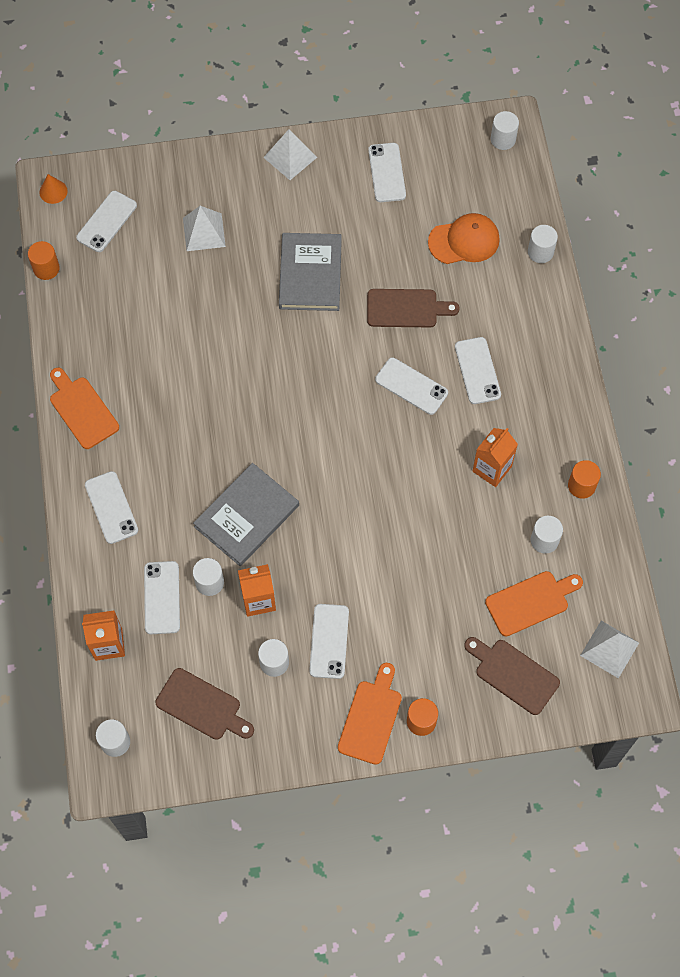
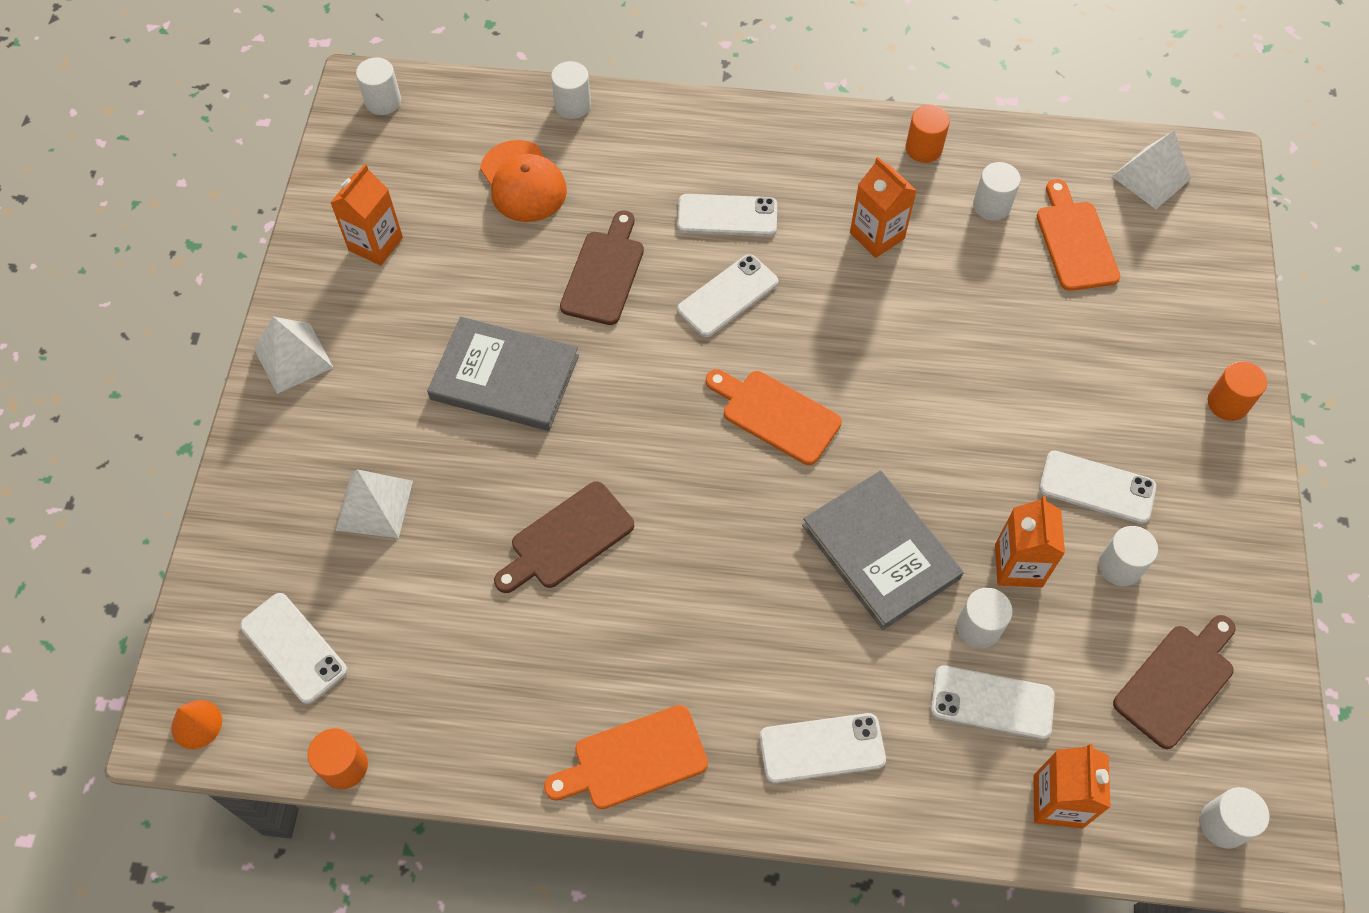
camera: 75 degrees left, 5 degrees down
orange cutting board [338,663,402,765] -> orange cutting board moved to [706,369,842,465]
white phone [368,143,406,202] -> orange carton [330,164,403,266]
orange cap [428,213,500,264] -> orange cap turned 150 degrees clockwise [480,140,567,222]
brown cutting board [464,637,560,715] -> brown cutting board moved to [494,481,634,593]

